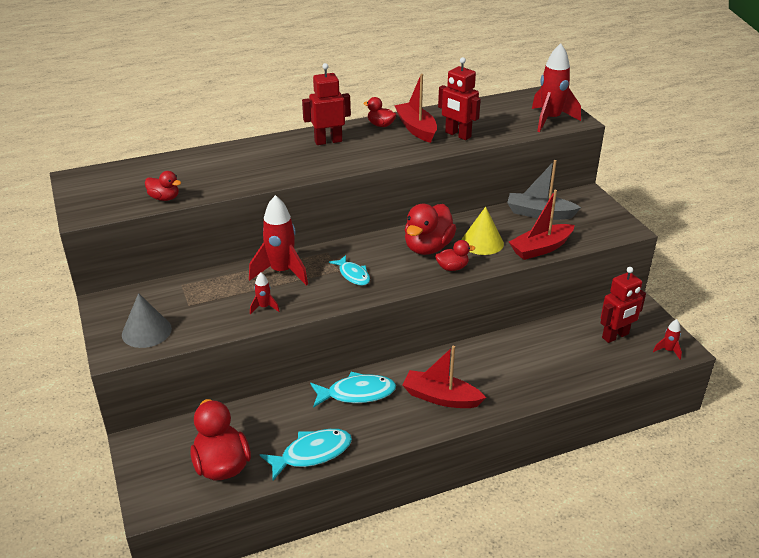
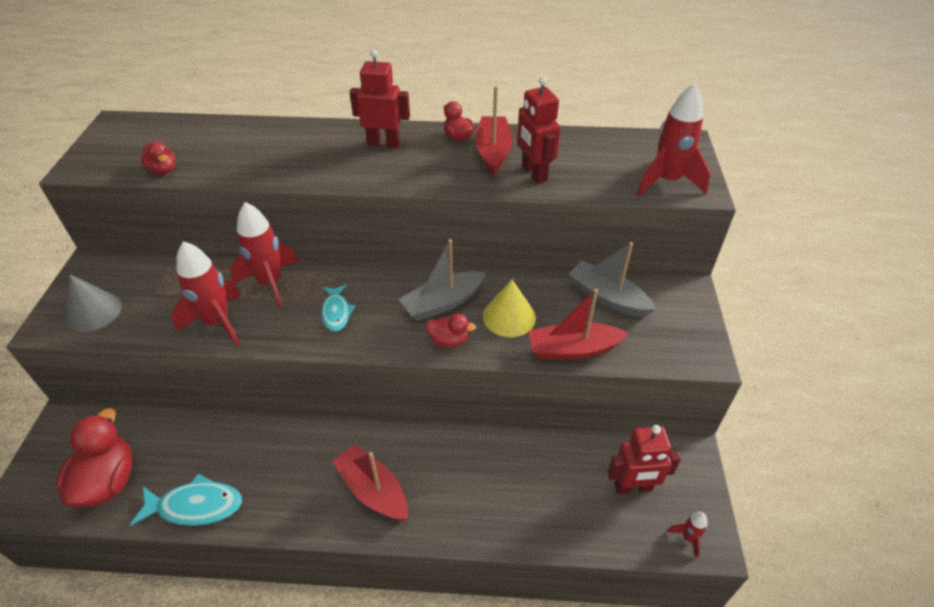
camera: 25 degrees right, 10 degrees up
red rocket [250,272,279,315] -> red rocket [172,241,241,347], size x2.15
turquoise fish [310,372,396,408] -> none
red duck [405,204,457,255] -> grey boat [399,239,486,321]

